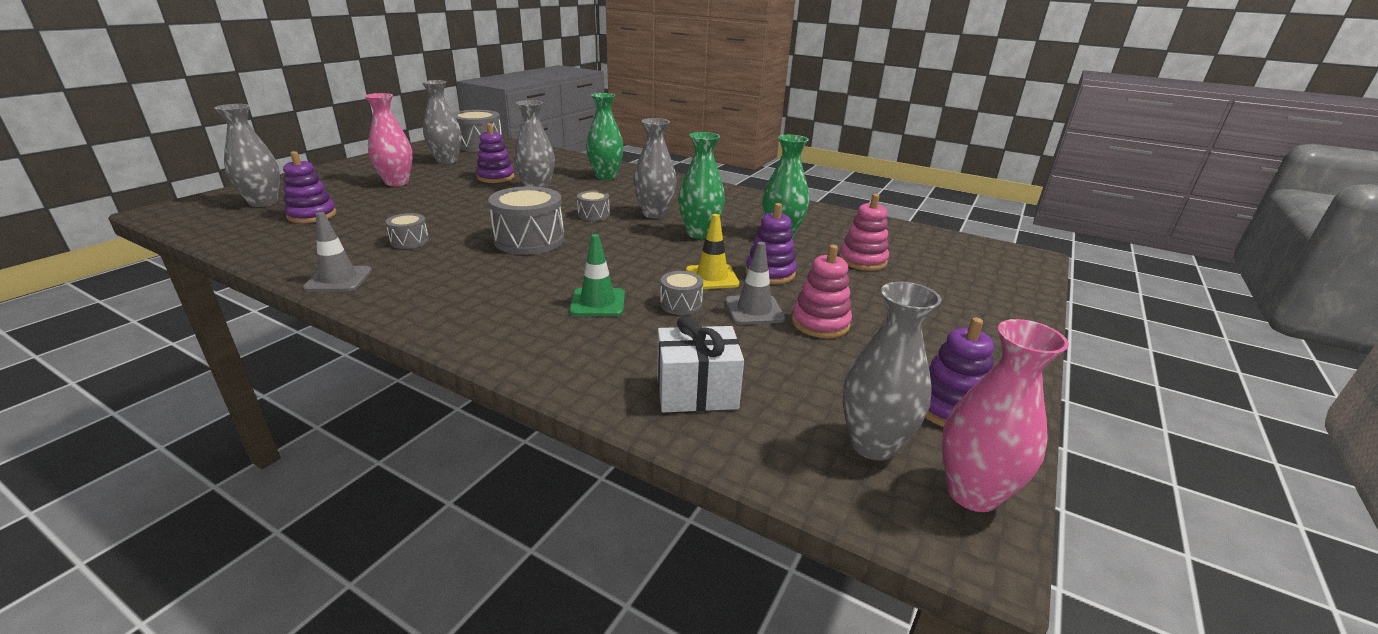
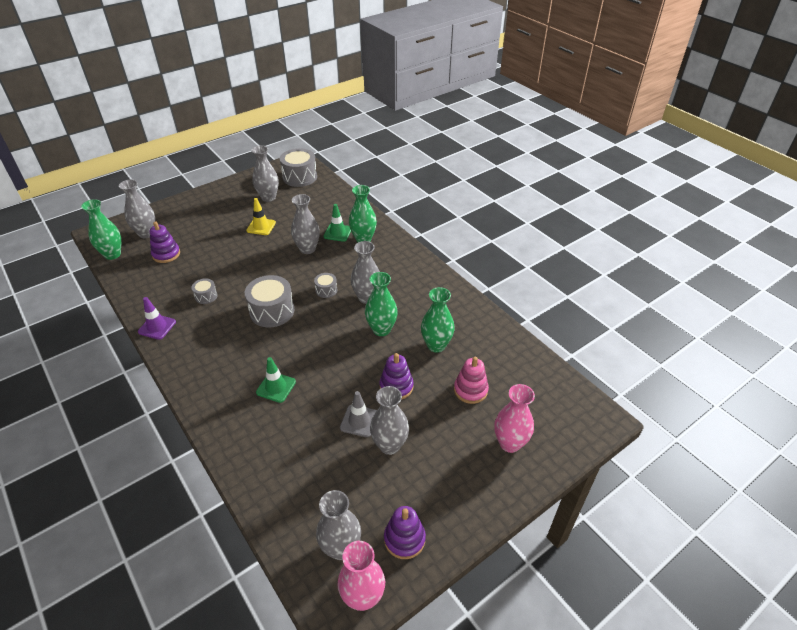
camera: 25 degrees right, 15 degrees up
grey traffic cone [303,212,372,292] -> purple traffic cone [138,297,176,340]
pink vase [365,93,413,186] -> pink vase moved to [494,384,535,453]
purple stacking toy [476,123,515,183] -> none
white gift [657,315,744,412] -> none
grey drum [660,271,703,315] -> none
yellow traffic cone [686,214,740,289] -> yellow traffic cone moved to [246,198,276,235]
pink stacking toy [792,245,852,338] -> grey vase [370,386,409,455]
none -> green vase [81,199,121,260]
none -> green traffic cone [323,204,351,242]

